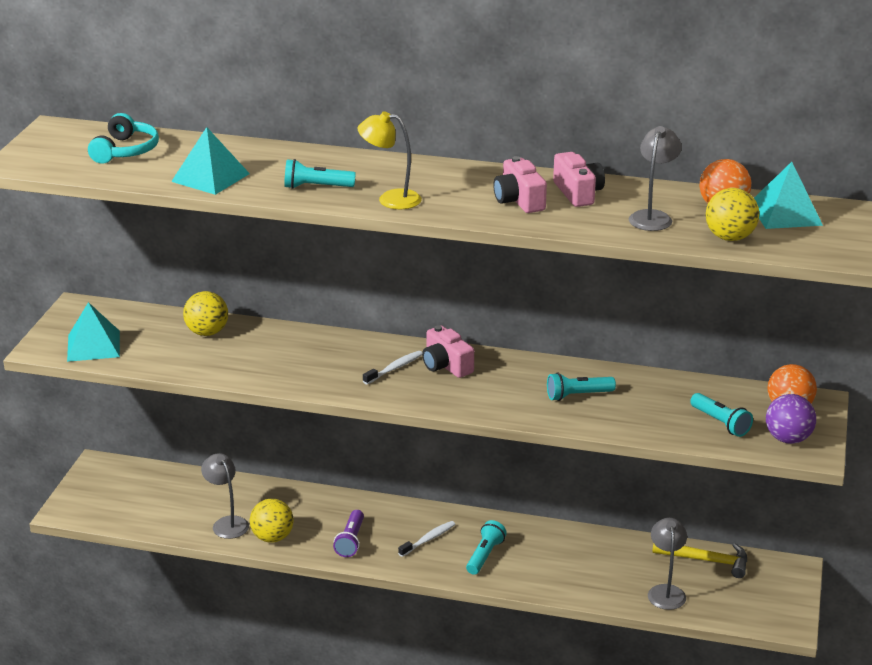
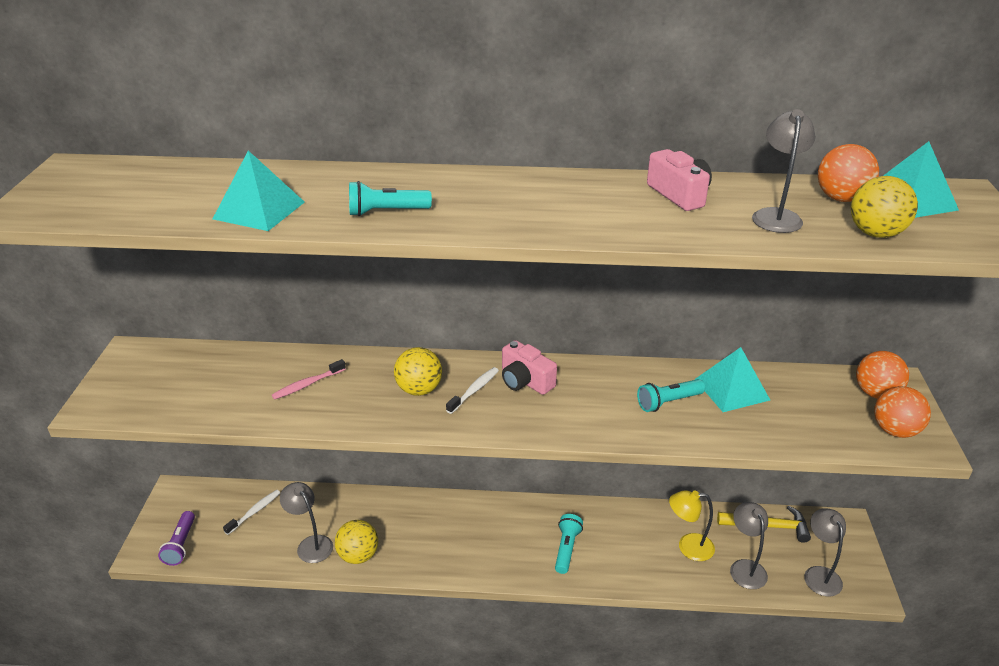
camera: 10 degrees left, 5 degrees up
turquoise pyramid [67,302,120,362] -> turquoise pyramid moved to [695,347,770,412]
turquoise headphones [88,113,159,164] -> none
yellow ball [183,291,228,336] -> yellow ball moved to [394,347,442,396]
purple flashlight [333,510,364,557] -> purple flashlight moved to [158,511,195,566]
yellow lamp [357,111,422,209] -> yellow lamp moved to [669,490,715,561]
white toothbrush [398,521,455,557] -> white toothbrush moved to [223,490,281,535]
pink camera [493,156,547,213] -> none
turquoise flashlight [690,393,753,437] -> none
purple ball [766,394,816,444] -> orange ball [874,386,931,438]
none -> pink toothbrush [272,359,346,400]
none -> grey lamp [804,508,846,596]

